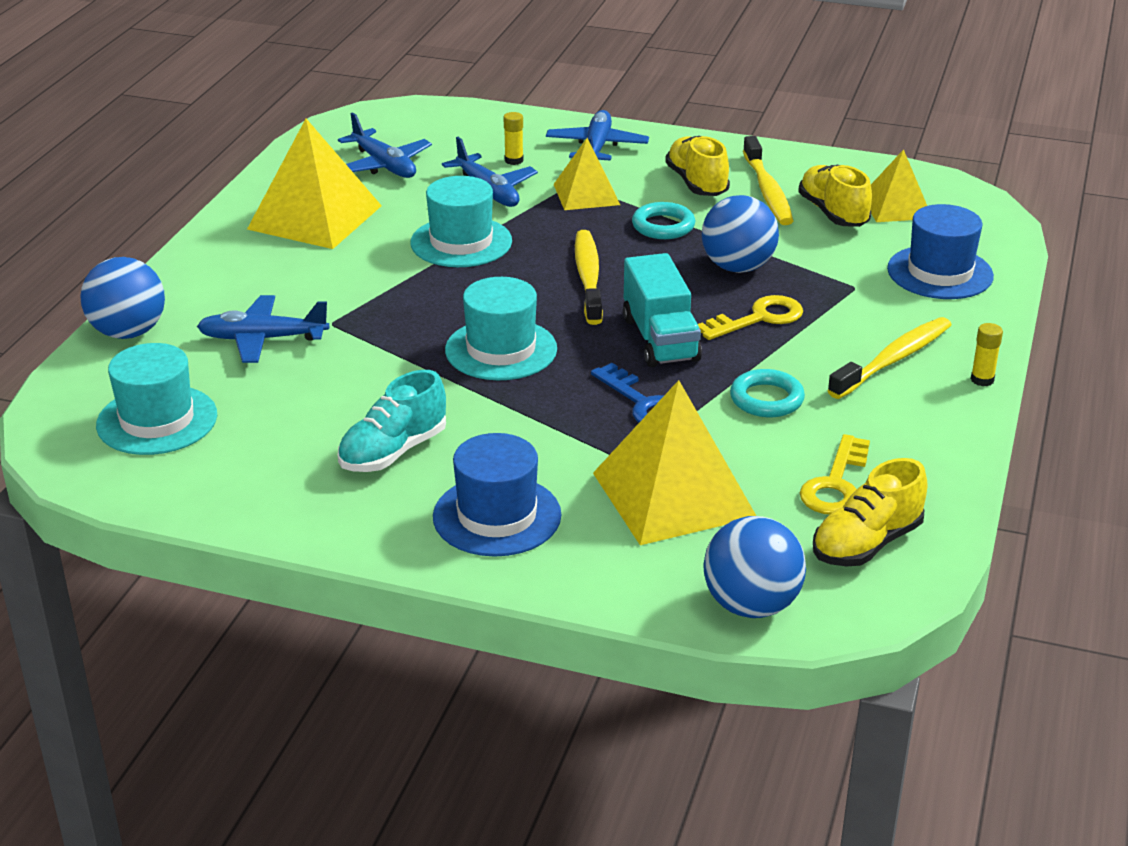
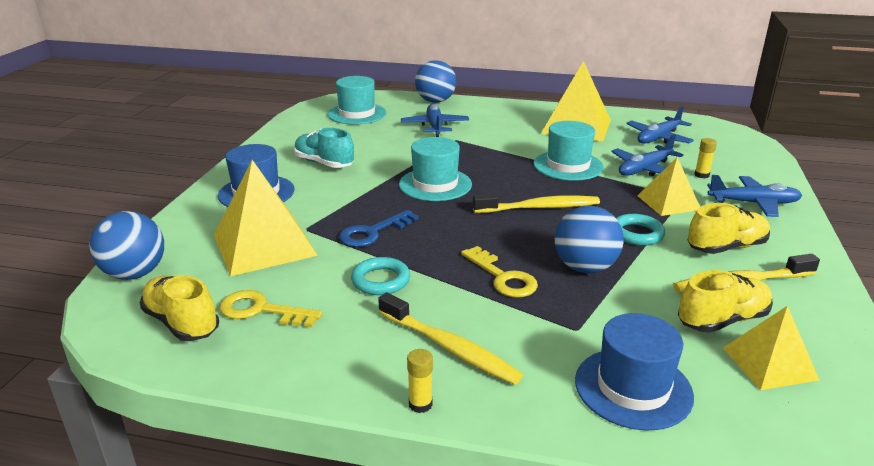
camera: 85 degrees right, 5 degrees down
turquoise truck [623,253,702,367] -> none

